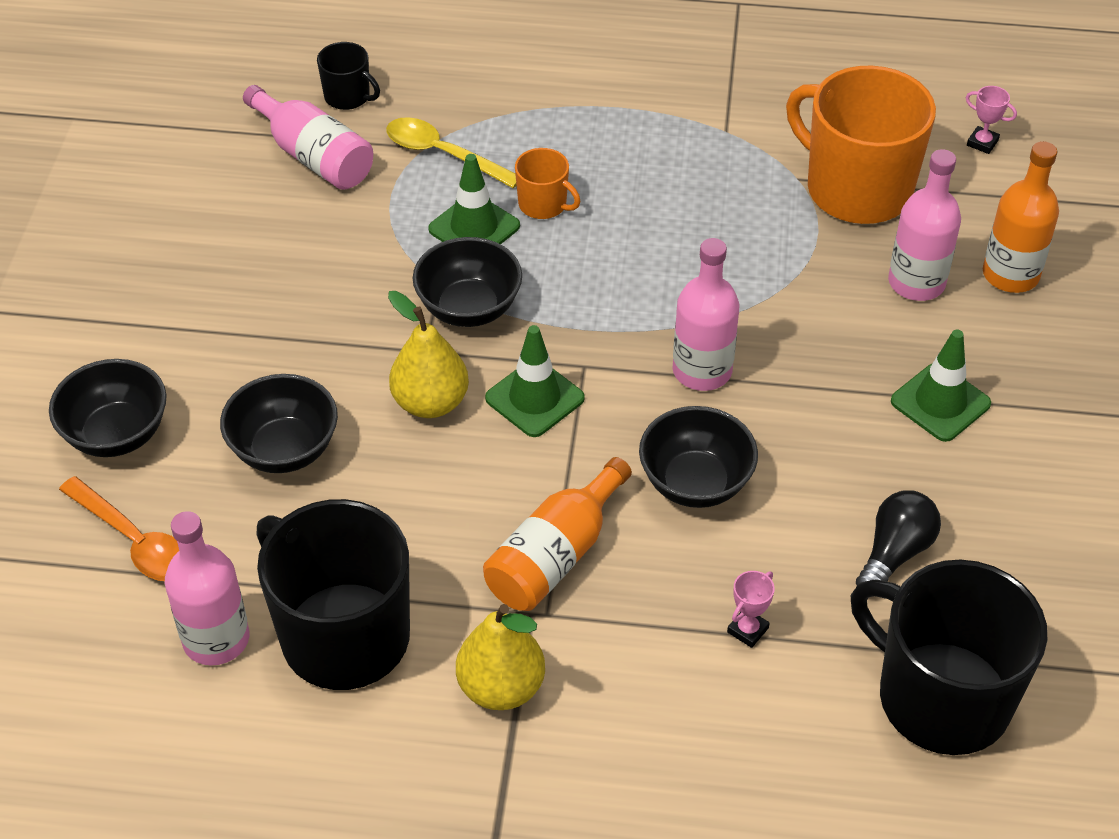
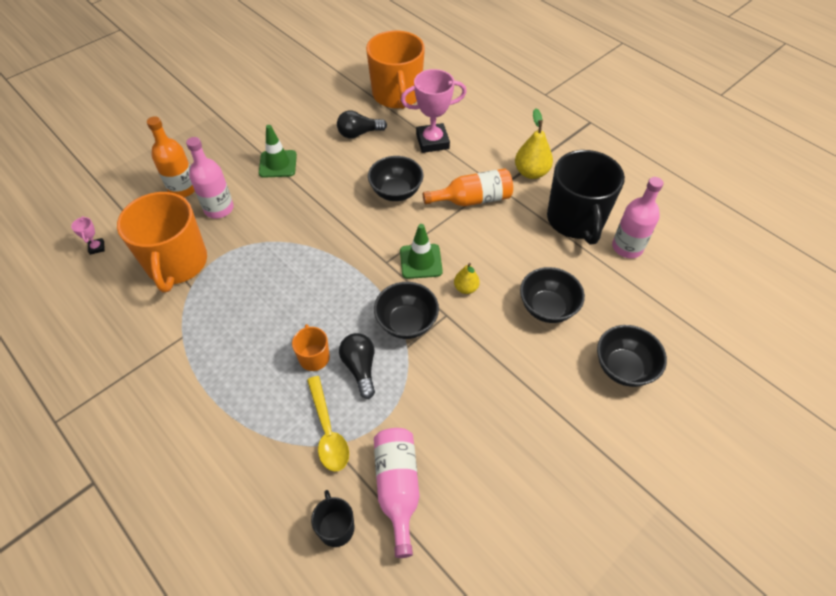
camera: 140 degrees left, 5 degrees up
orange spoon [59,476,179,581] -> none
yellow pear [388,291,469,418] -> yellow pear [454,263,480,294], size x0.60
green traffic cone [428,154,520,244] -> black light bulb [339,333,375,399]
pink bottle [672,238,739,391] -> none
pink trophy [727,571,775,648] -> pink trophy [401,69,467,153], size x2.27
black mug [851,560,1047,755] -> orange mug [366,30,425,109]

